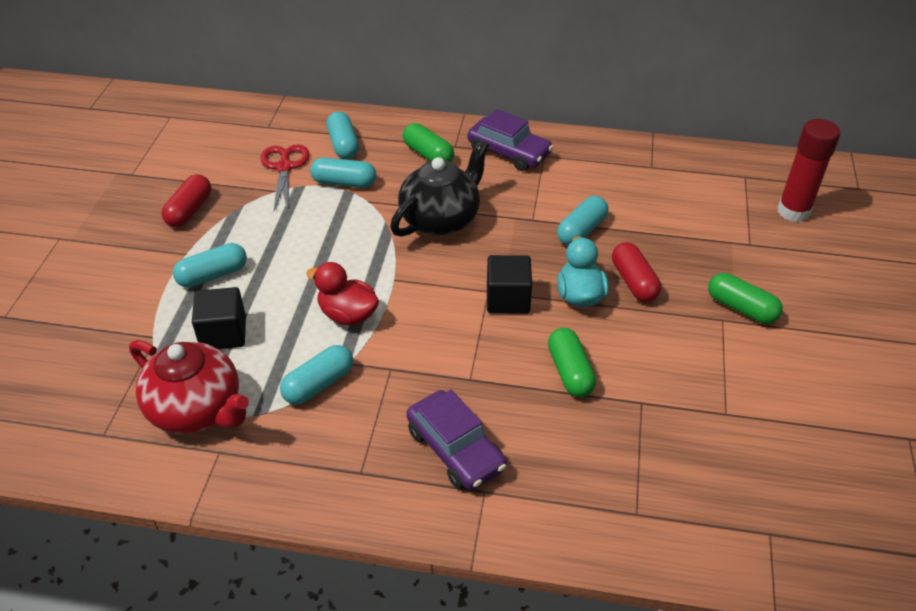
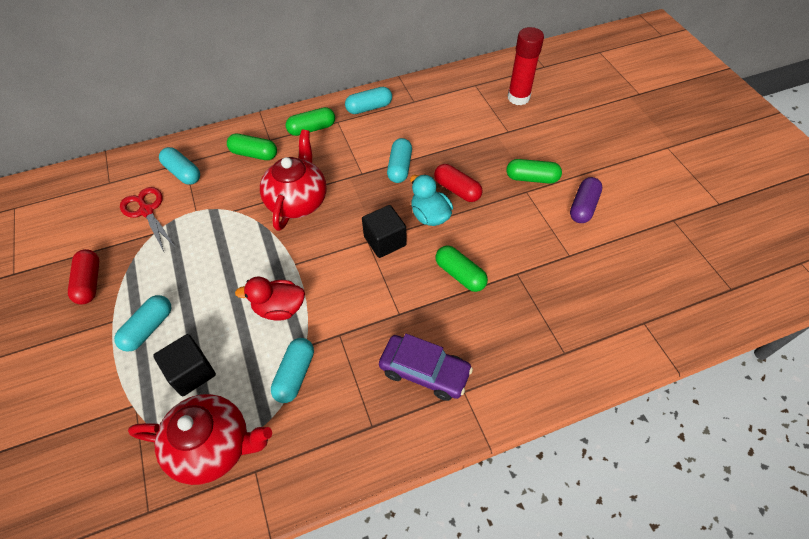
camera: 30 degrees left, 10 degrees up
turquoise capsule [310,157,376,188] -> turquoise capsule moved to [345,87,392,114]
black teapot [390,140,489,237] -> red teapot [260,130,327,231]
purple car [468,109,553,171] -> green capsule [286,107,335,136]
none -> purple capsule [570,177,602,223]

